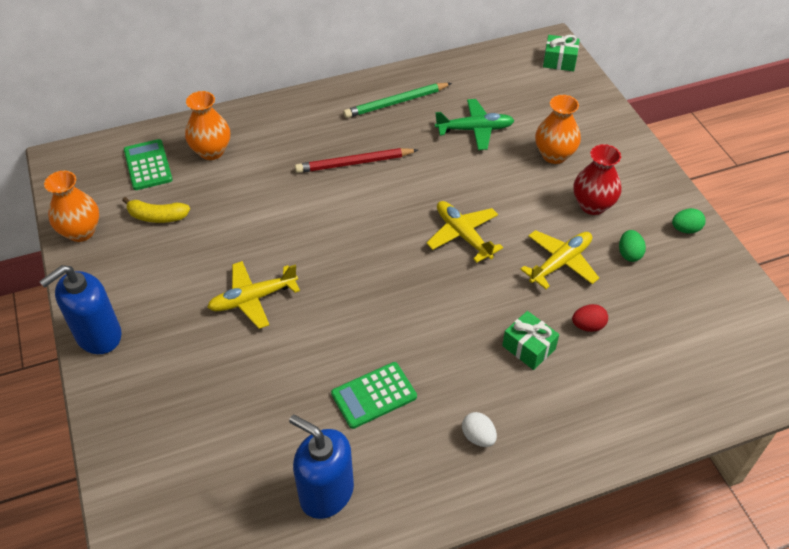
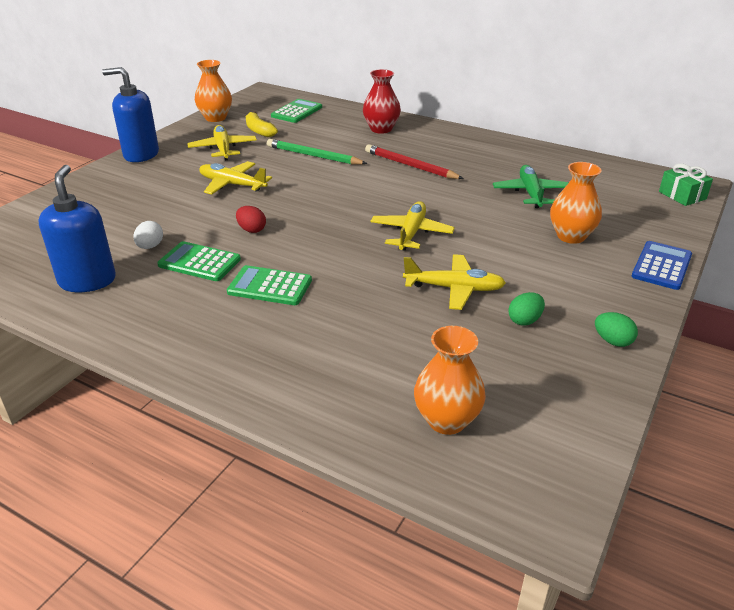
camera: 50 degrees right, 15 degrees down
orange vase [185,91,230,160] -> orange vase moved to [414,326,486,435]
green pencil [343,83,452,118] -> green pencil moved to [267,139,368,165]
green plane [435,99,515,150] -> green plane turned 135 degrees counterclockwise [493,165,568,208]
white egg [462,412,497,447] -> white egg moved to [133,221,163,249]
green gift [502,311,559,370] -> none
red egg [572,304,608,332] -> red egg moved to [236,206,266,233]
red vase [573,144,621,215] -> red vase moved to [363,69,401,134]
none -> yellow plane [187,125,257,160]
none -> green calculator [227,265,312,305]
none -> blue calculator [631,241,692,290]

